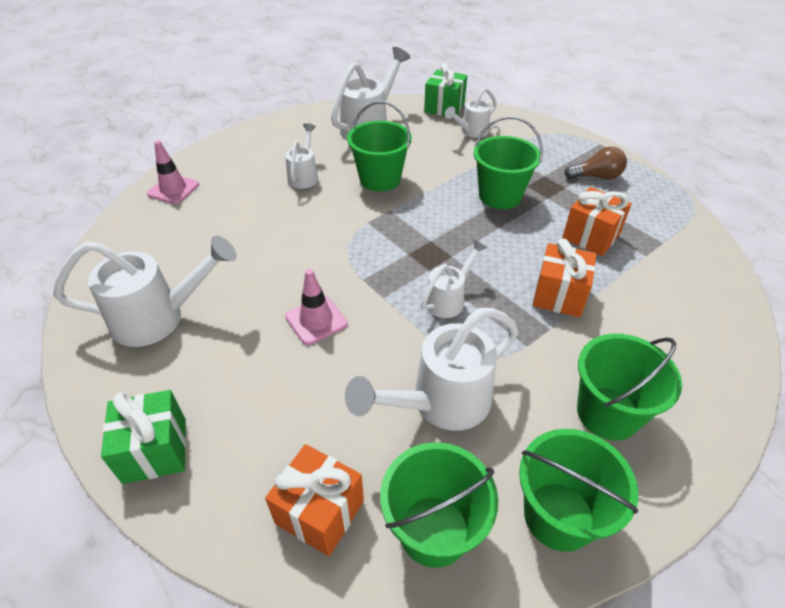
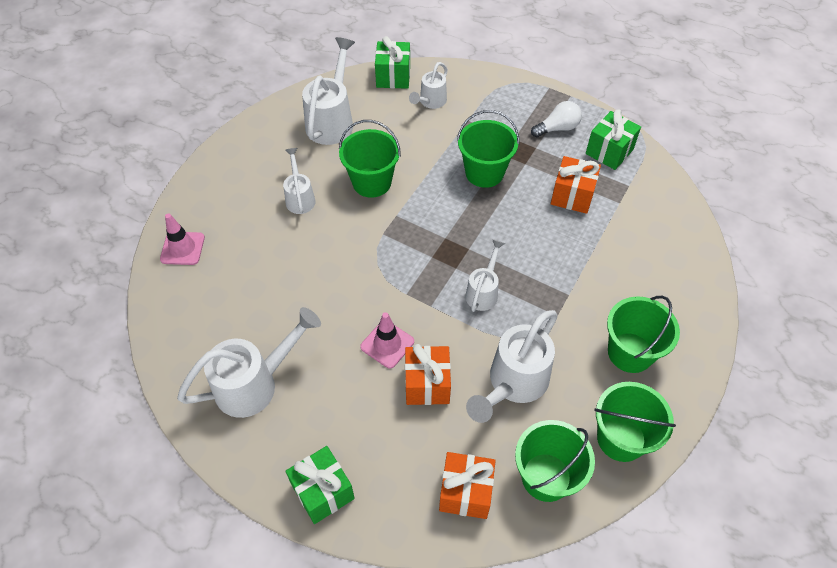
camera: 20 degrees left, 10 degrees up
orange gift [533,238,597,317] -> orange gift moved to [405,344,451,405]
brown light bulb [565,147,627,180] -> white light bulb [531,101,582,138]
none -> green gift [586,109,641,170]

